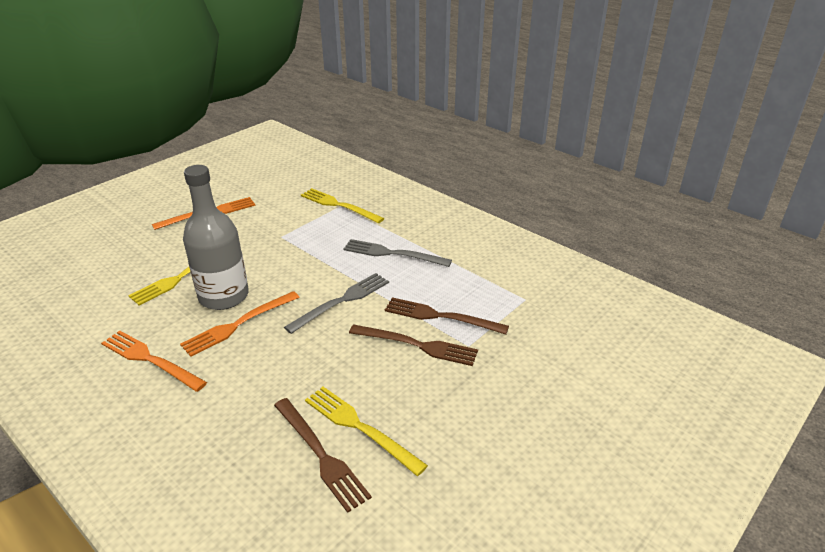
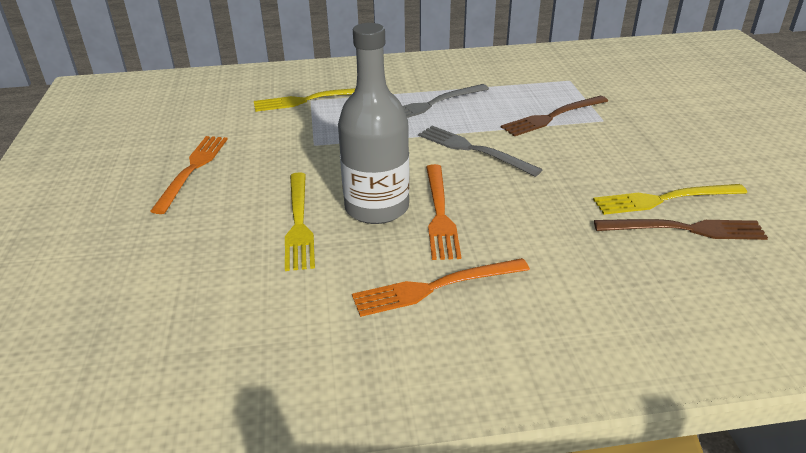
camera: 50 degrees left, 0 degrees up
grey fork [284,273,389,334] -> grey fork turned 45 degrees counterclockwise [418,126,543,177]
brown fork [349,324,478,366] -> none

